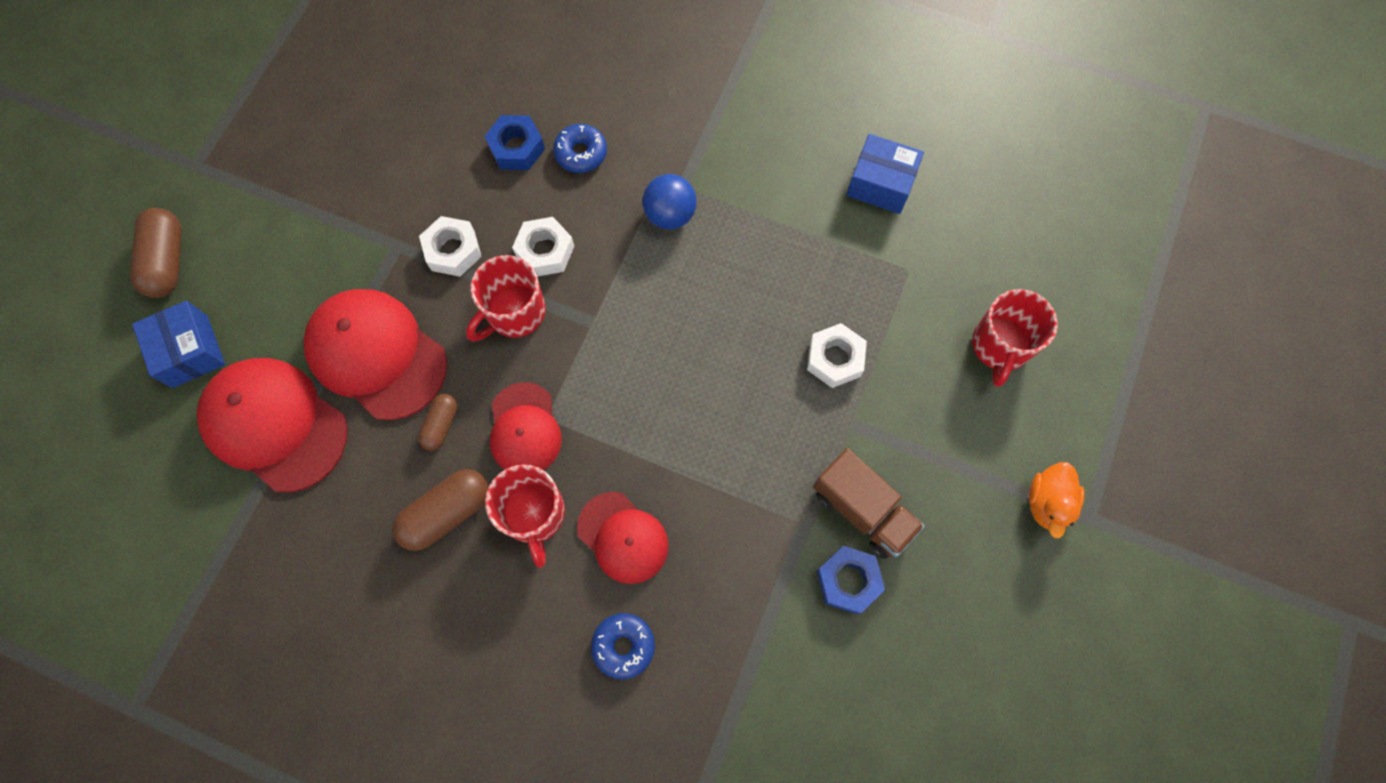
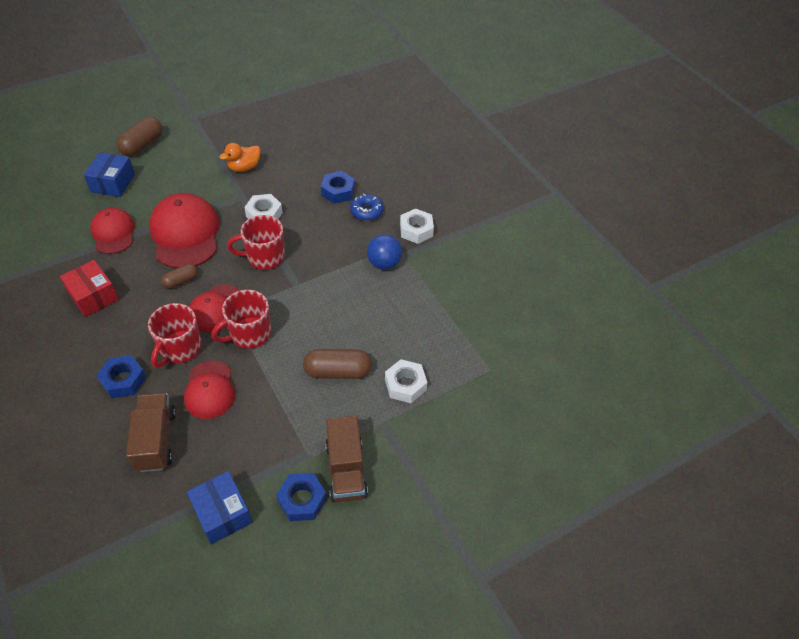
camera: 35 degrees right, 20 degrees down
red cap [197,358,348,492] -> red cap [90,208,135,254], size x0.62
brown capsule [392,469,488,551] -> brown capsule moved to [303,349,372,379]
white nut [512,217,574,277] -> white nut moved to [400,208,434,244]
blue donut [591,613,655,679] -> brown truck [126,393,176,472]
blue box [846,134,924,214] -> blue box moved to [187,471,252,544]
red mug [972,289,1058,387] -> red mug moved to [211,290,271,349]
orange duck [1029,462,1085,538] -> orange duck moved to [219,143,261,172]
none -> red box [60,260,119,317]
none -> blue nut [96,355,146,398]

